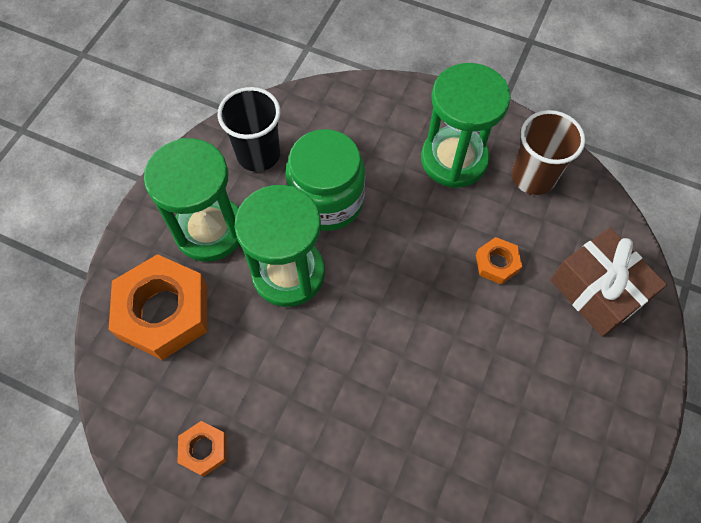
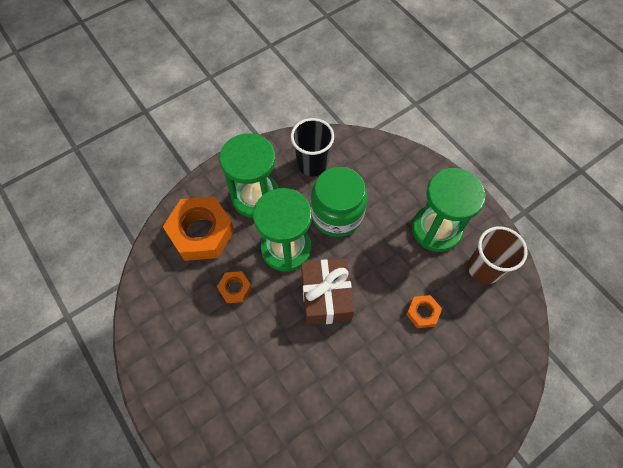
camera: 30 degrees right, 0 degrees up
orange nut [177,421,227,477] -> orange nut moved to [217,271,252,303]
brown gift [550,228,667,337] -> brown gift moved to [301,258,354,325]

